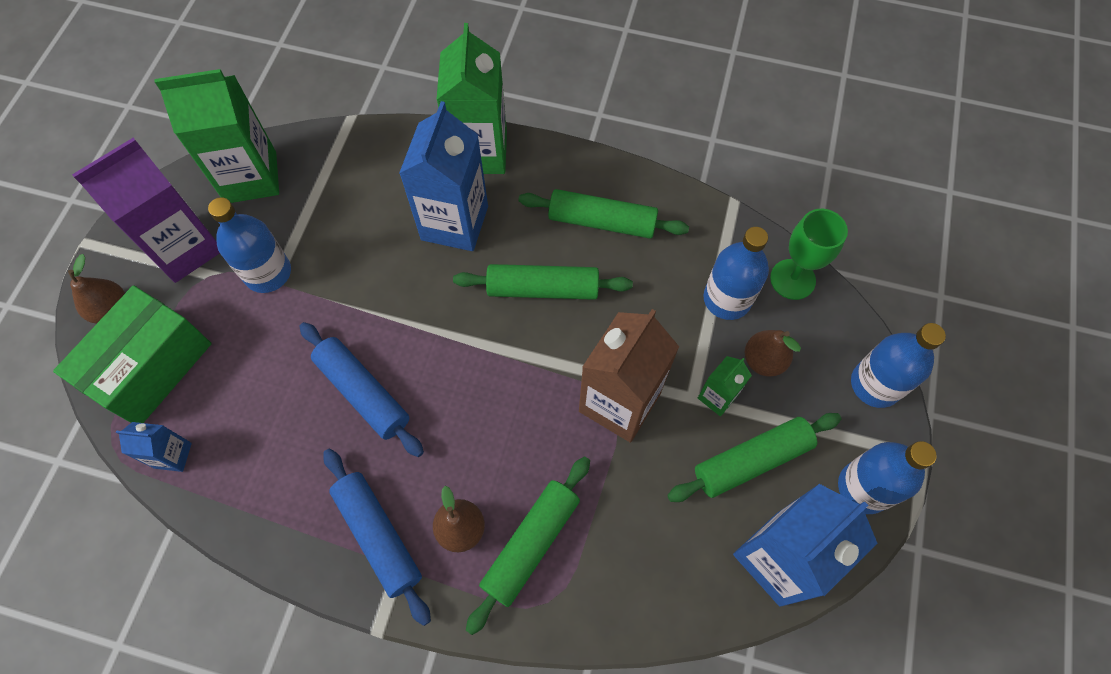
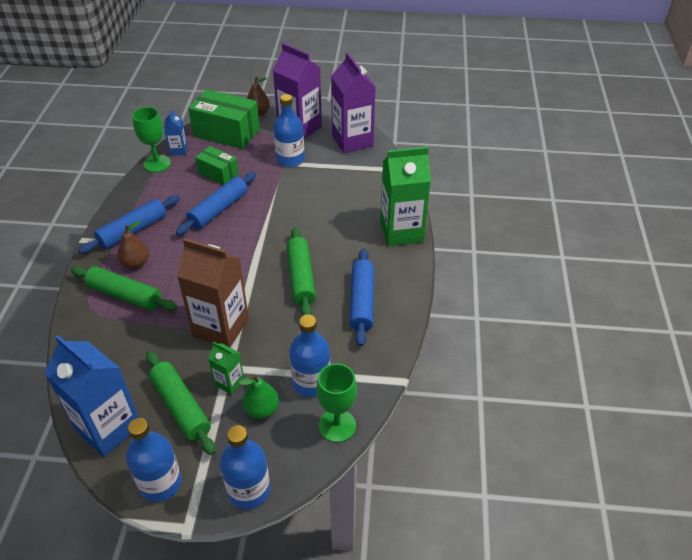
camera: 80 degrees right, 20 degrees down
green carton [155,69,279,203] -> purple carton [331,52,376,153]
blue carton [399,101,488,251] -> none
green rolling pin [518,189,689,239] -> blue rolling pin [350,248,374,347]
brown pear [745,330,801,377] -> green pear [239,374,279,419]
none -> green goblet [132,107,171,172]
none -> green box [195,146,239,185]

